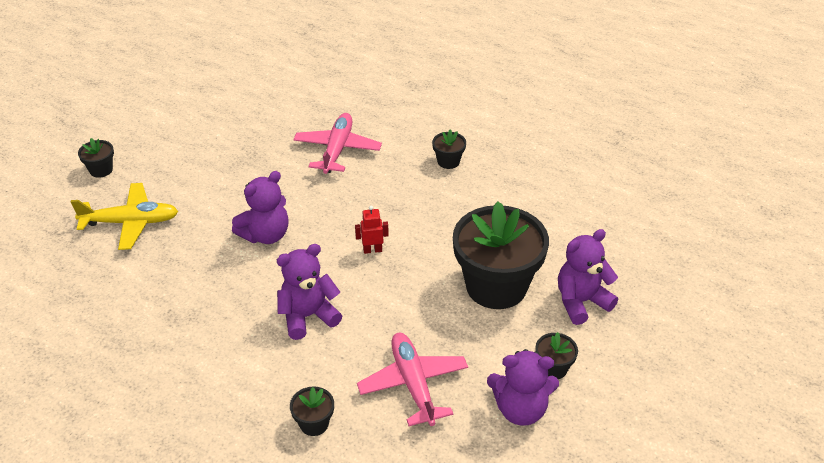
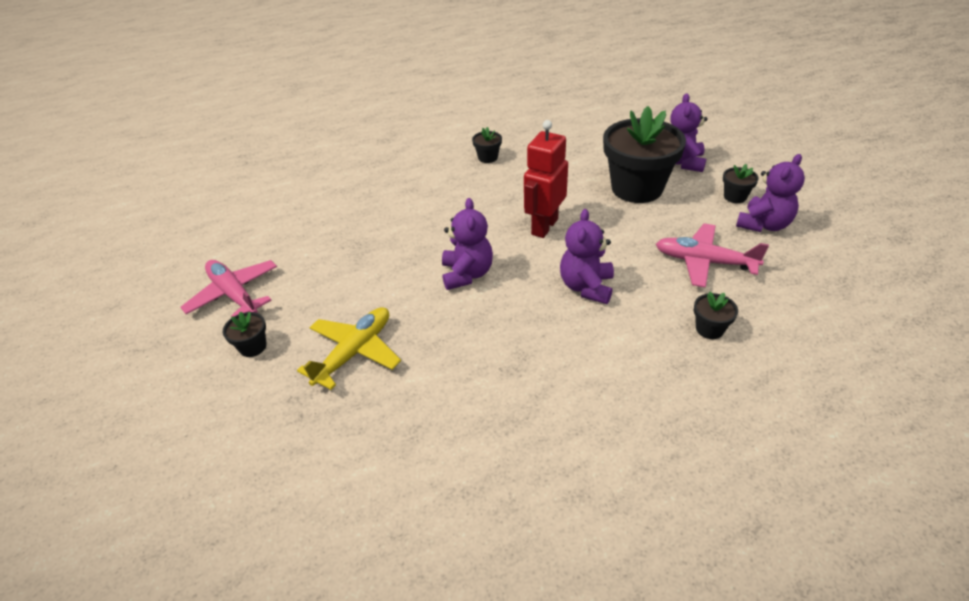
camera: 50 degrees left, 0 degrees up
pink plane [293,113,382,174] -> pink plane moved to [180,260,277,317]
red robot [355,206,389,254] -> red robot [524,120,568,238], size x2.11

